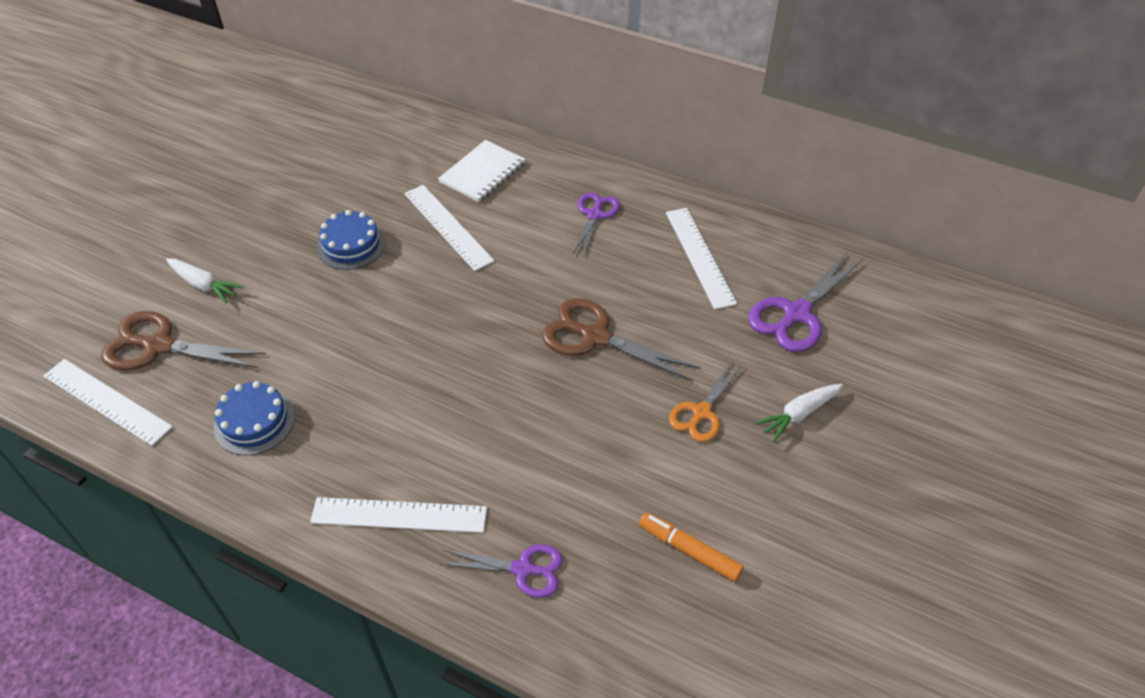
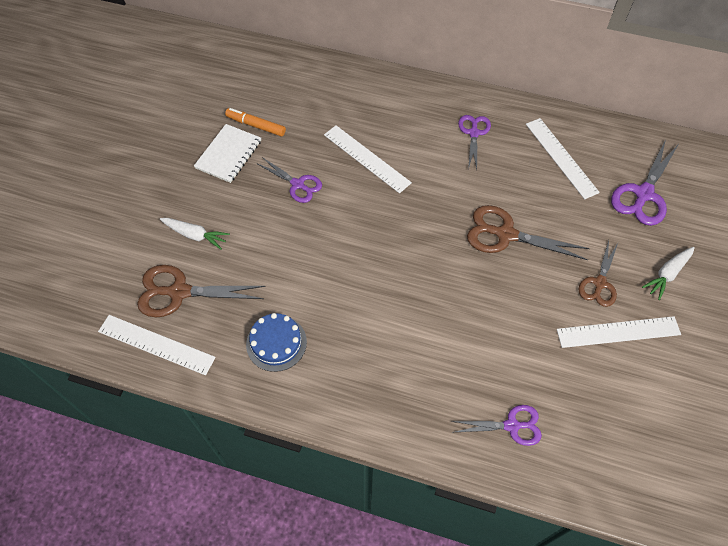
camera: 10 degrees left, 10 degrees up
white ruler [310,497,487,533] -> white ruler moved to [557,316,681,348]
blue cake [317,210,386,270] -> purple scissors [258,157,322,203]
white notebook [438,140,525,202] -> white notebook moved to [194,124,261,183]
orange marker [639,512,744,582] -> orange marker moved to [225,108,286,137]
orange scissors [669,362,743,442] -> brown scissors [578,240,618,307]

